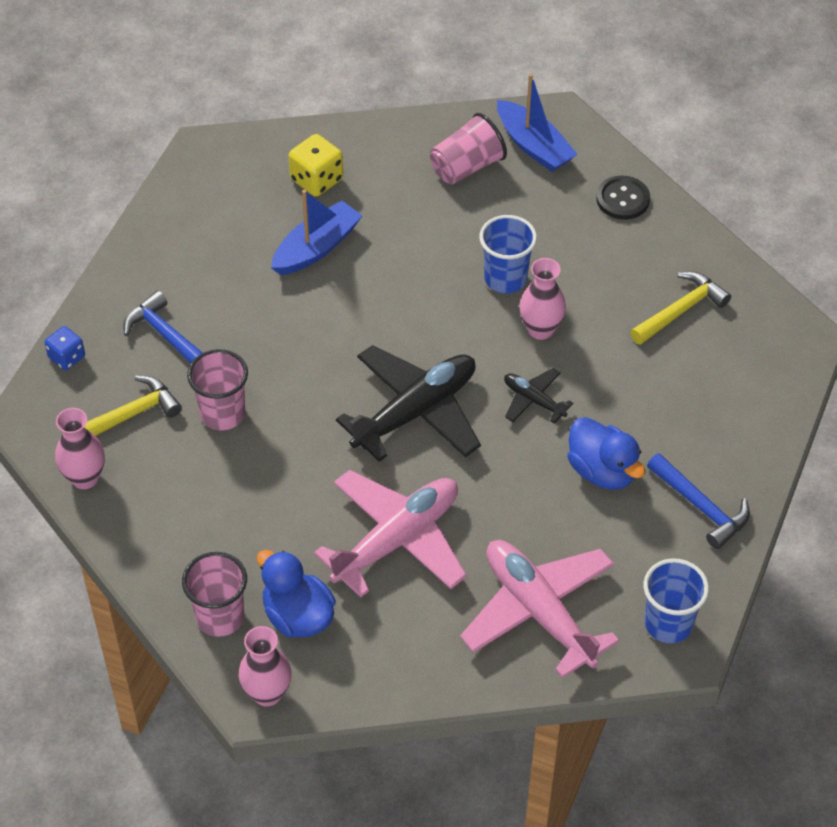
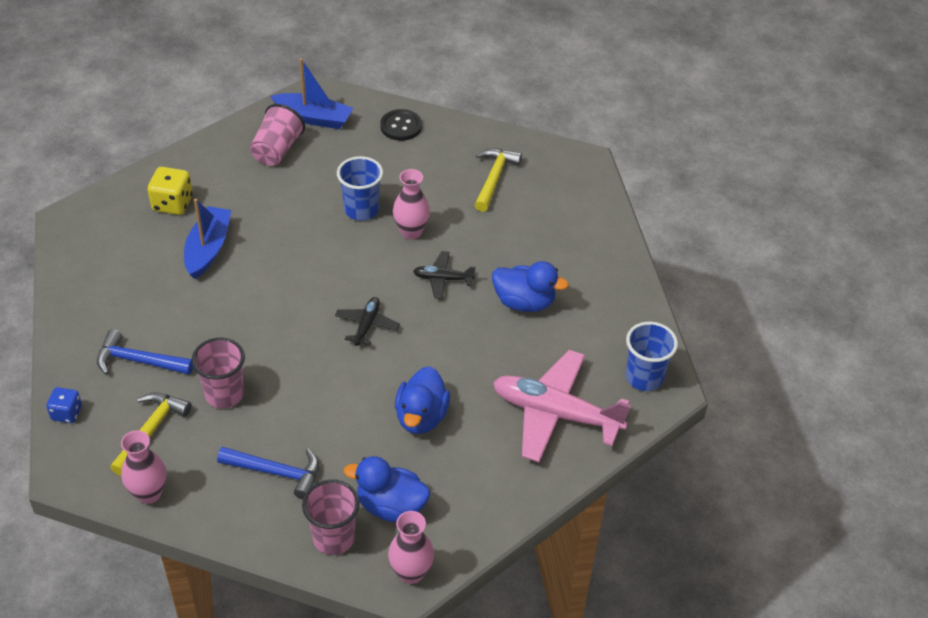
camera: 35 degrees left, 5 degrees down
pink plane [314,470,467,597] -> blue duck [395,366,450,434]
black plane [336,345,481,461] -> black plane [335,297,400,346], size x0.48
blue hammer [647,453,750,549] -> blue hammer moved to [217,447,319,499]

